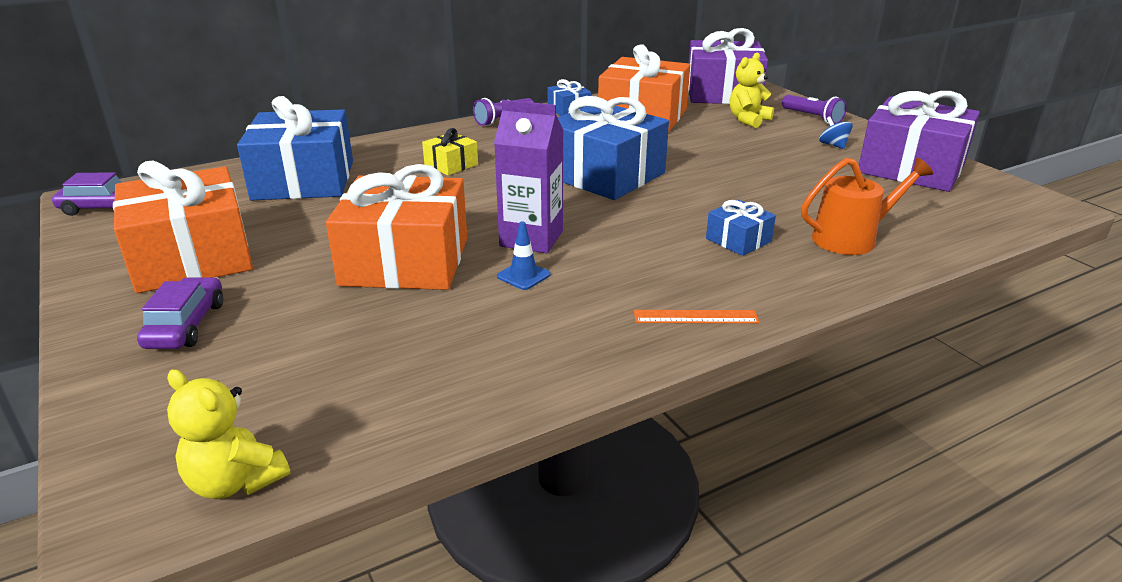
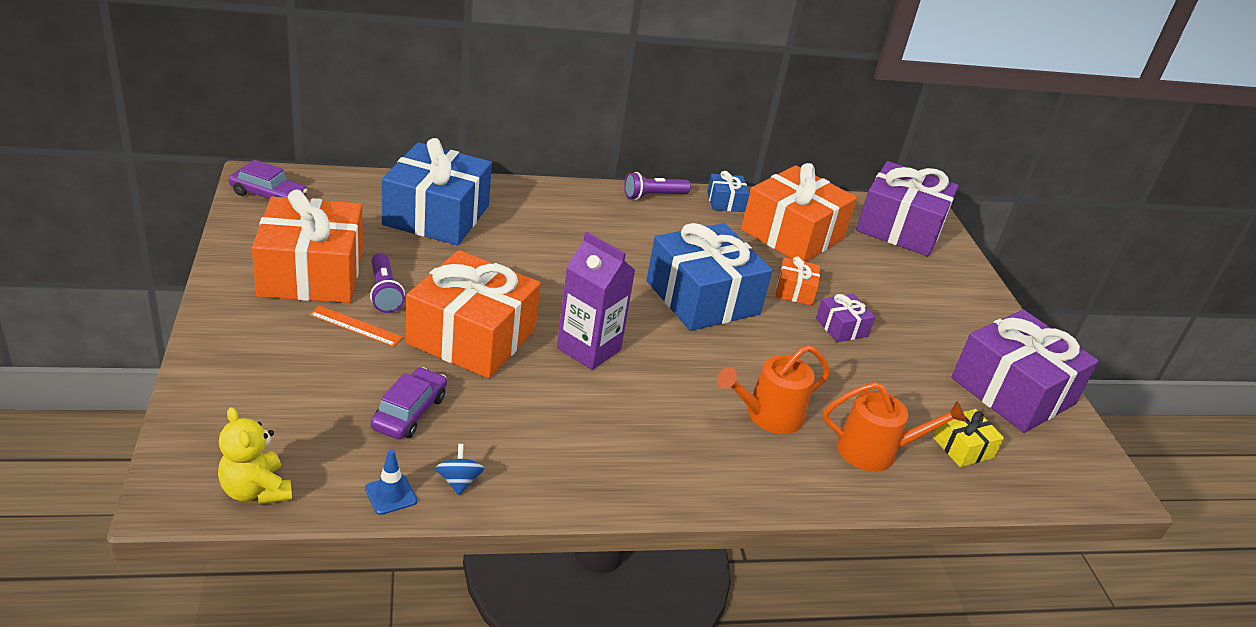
camera: 15 degrees right, 5 degrees up
purple car [137,277,223,349] -> purple car moved to [371,367,447,439]
yellow gift [422,128,478,176] -> yellow gift moved to [933,409,1004,467]
blue traffic cone [497,221,551,290] -> blue traffic cone moved to [365,449,417,515]
orange ruler [634,310,759,323] -> orange ruler moved to [309,306,403,347]
blue gift [706,200,776,256] -> orange watering can [717,345,830,434]
yellow teddy bear [730,53,774,128] -> none
purple flashlight [782,95,847,124] -> purple flashlight moved to [370,253,405,313]
blue spinning top [819,117,853,149] -> blue spinning top moved to [436,444,484,495]
none -> orange gift [776,256,820,306]
none -> purple gift [816,294,875,342]

